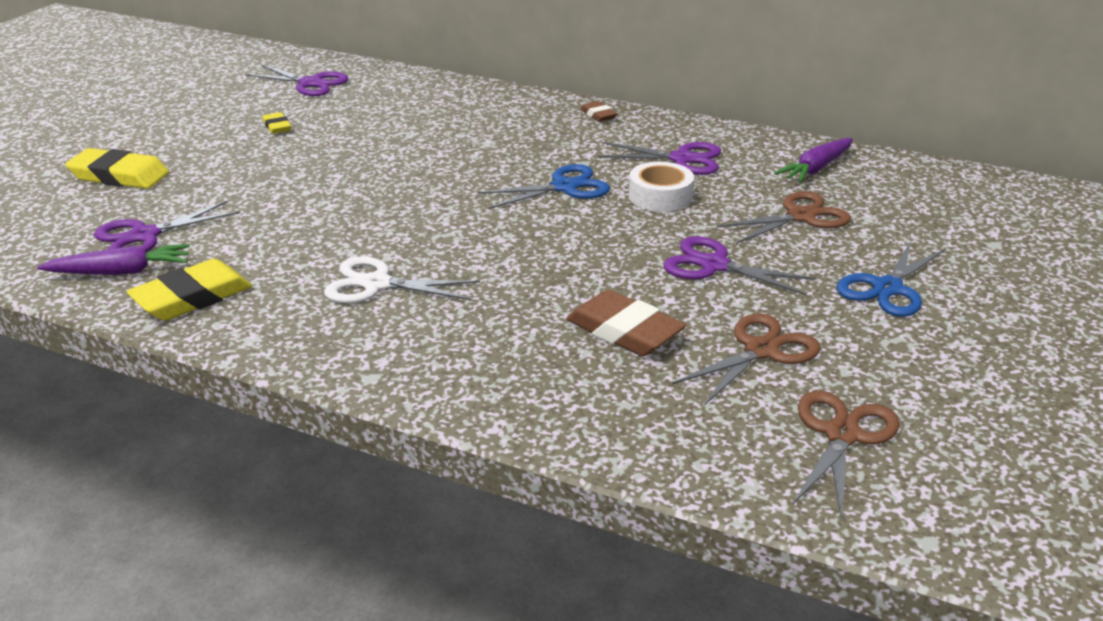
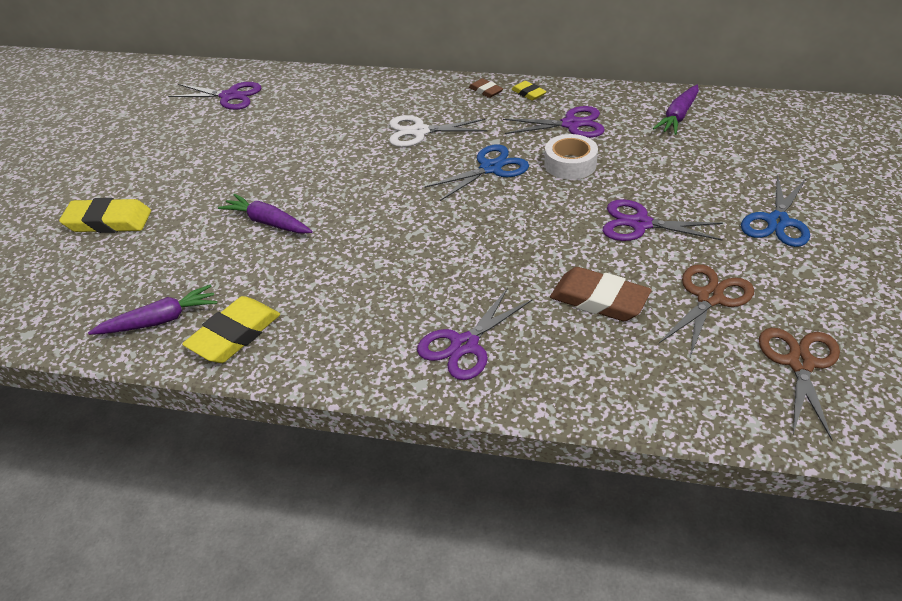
camera: 10 degrees left, 10 degrees up
purple scissors [94,201,241,252] -> purple scissors moved to [417,288,533,380]
yellow eraser [262,112,291,134] -> yellow eraser moved to [511,81,547,101]
white scissors [324,256,480,303] -> white scissors moved to [389,115,488,147]
brown scissors [716,191,851,244] -> none
none -> purple carrot [218,194,313,234]

